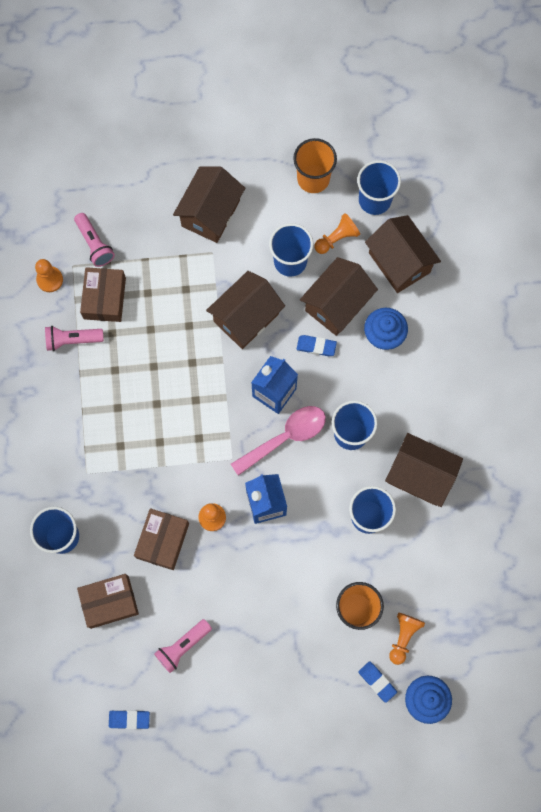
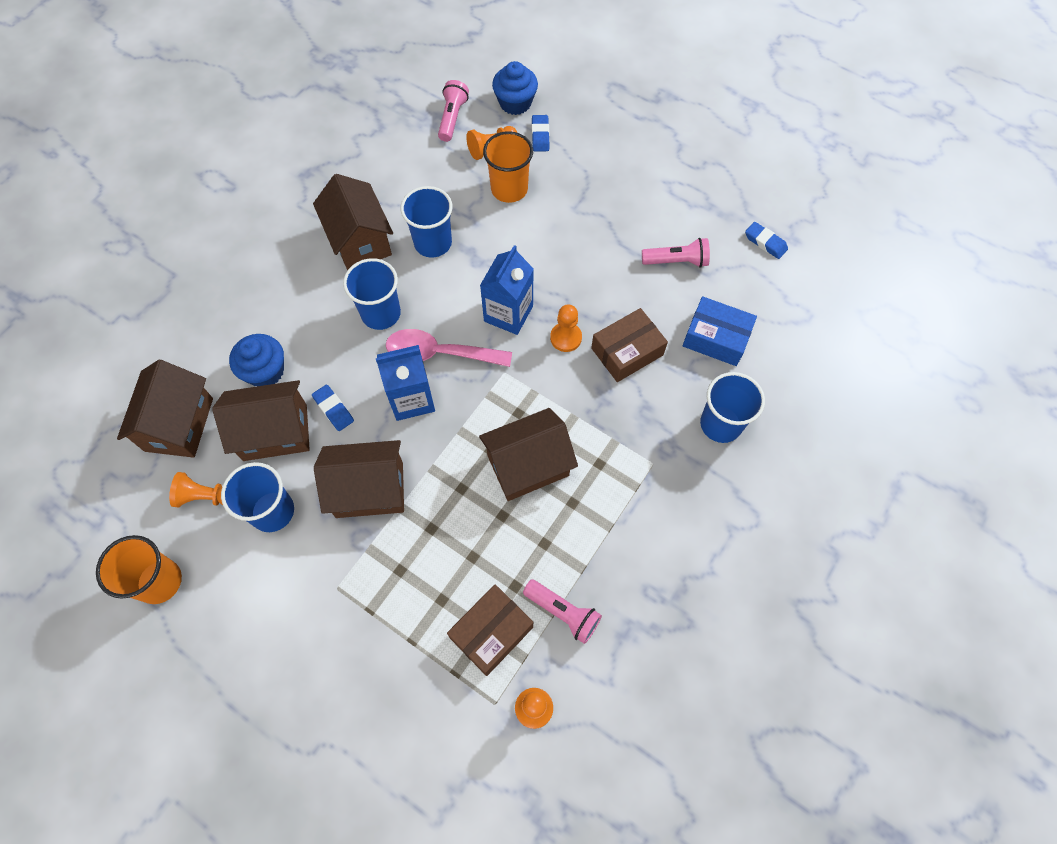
camera: 140 degrees left, 10 degrees down
pink flashlight [74,213,115,267] -> pink flashlight moved to [438,80,469,142]
brown box [77,574,139,629] -> blue box [683,296,757,366]
brown house [173,166,245,243] -> brown house moved to [479,408,578,501]
blue cup [357,160,401,215] -> none

